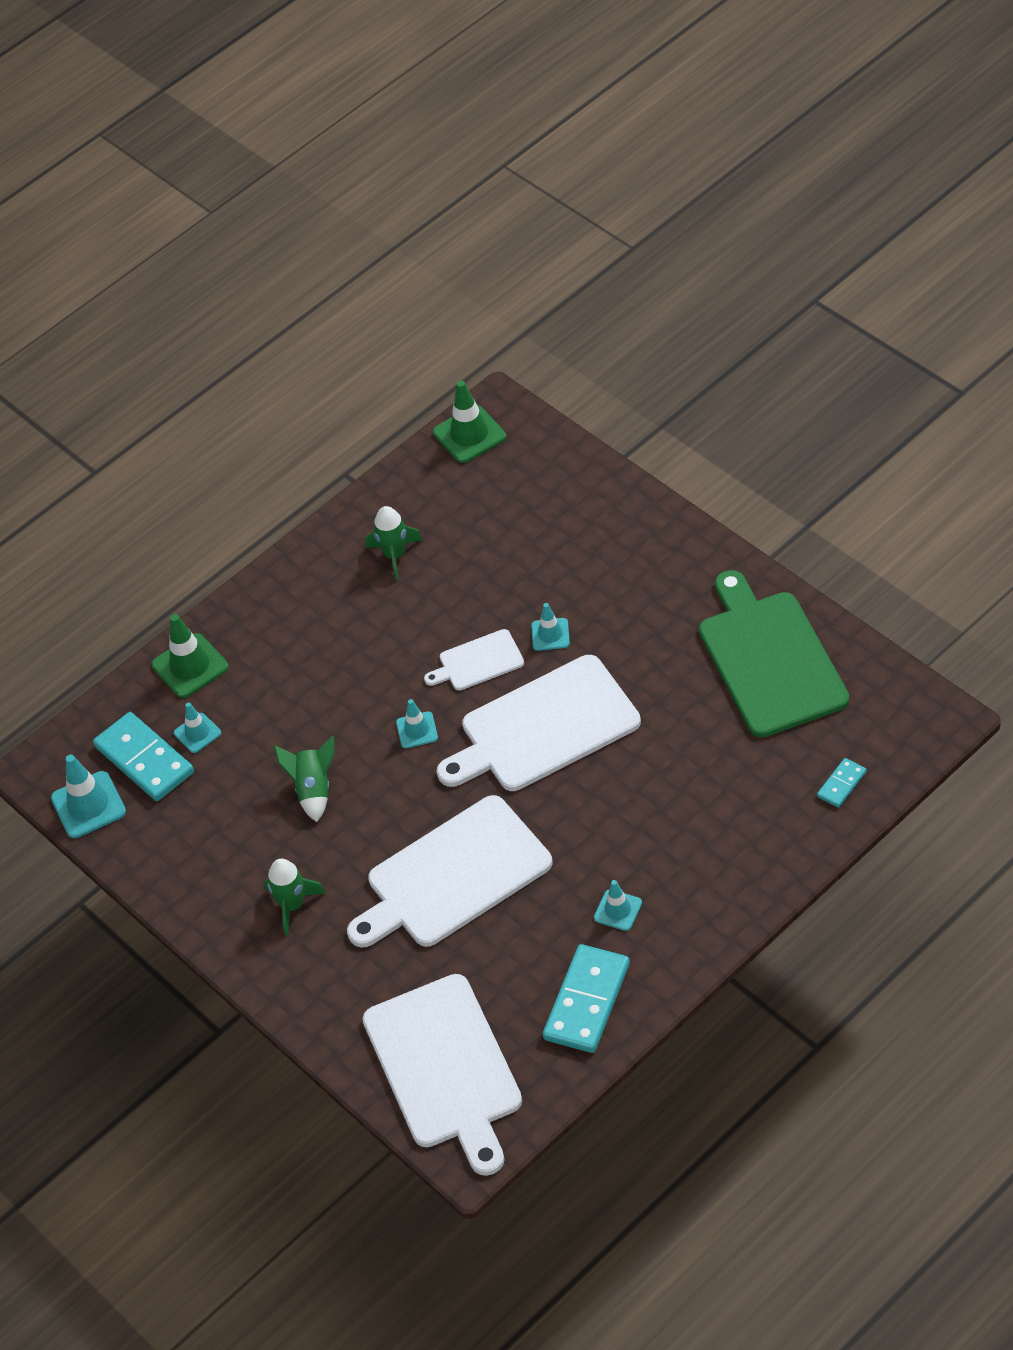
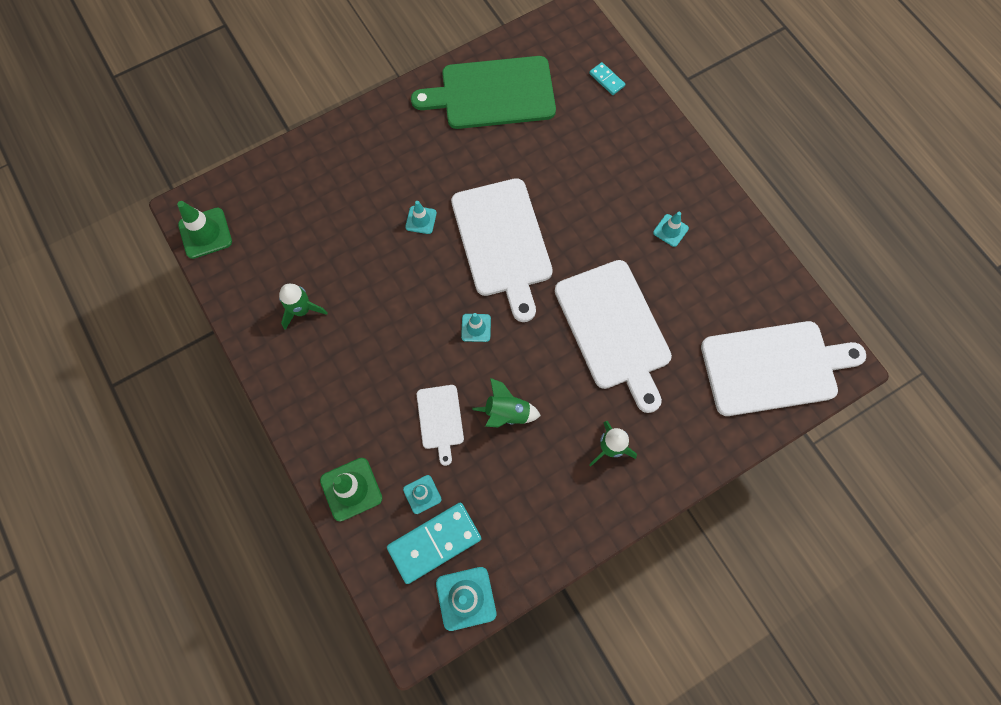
camera: 85 degrees left, 20 degrees up
white cutting board [424,629,524,691] -> white cutting board moved to [417,385,464,466]
turquoise domino [543,944,630,1053] -> none

